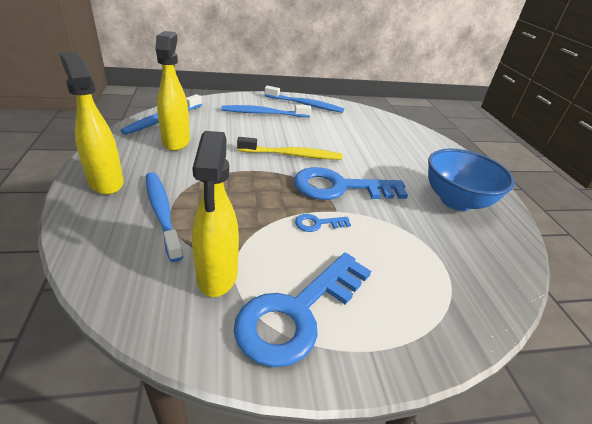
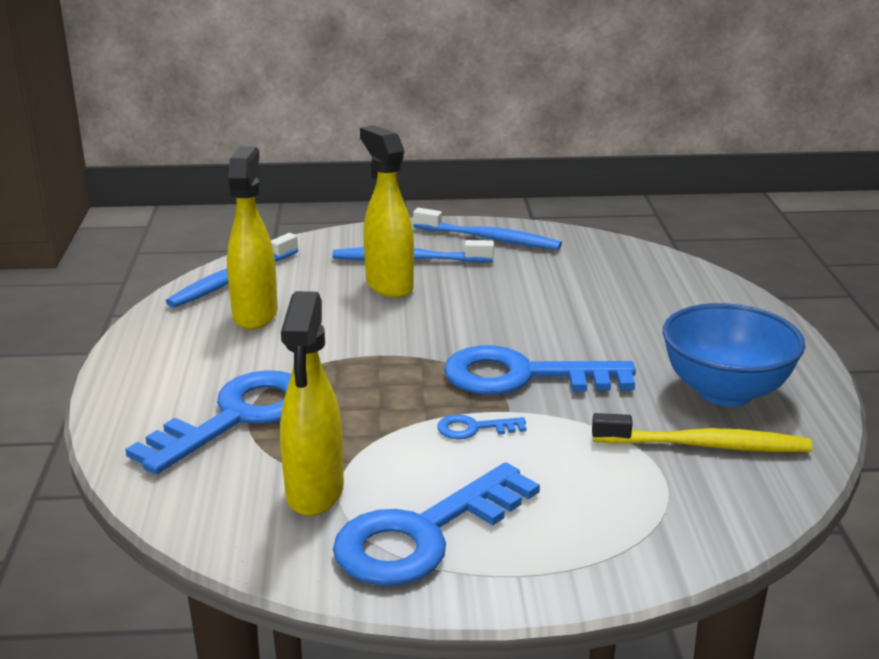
camera: 10 degrees right, 10 degrees down
yellow spray bottle [59,52,124,195] -> yellow spray bottle moved to [360,125,414,298]
blue toothbrush [146,172,183,262] -> blue key [125,370,291,474]
yellow toothbrush [237,137,343,160] -> yellow toothbrush moved to [592,413,812,452]

